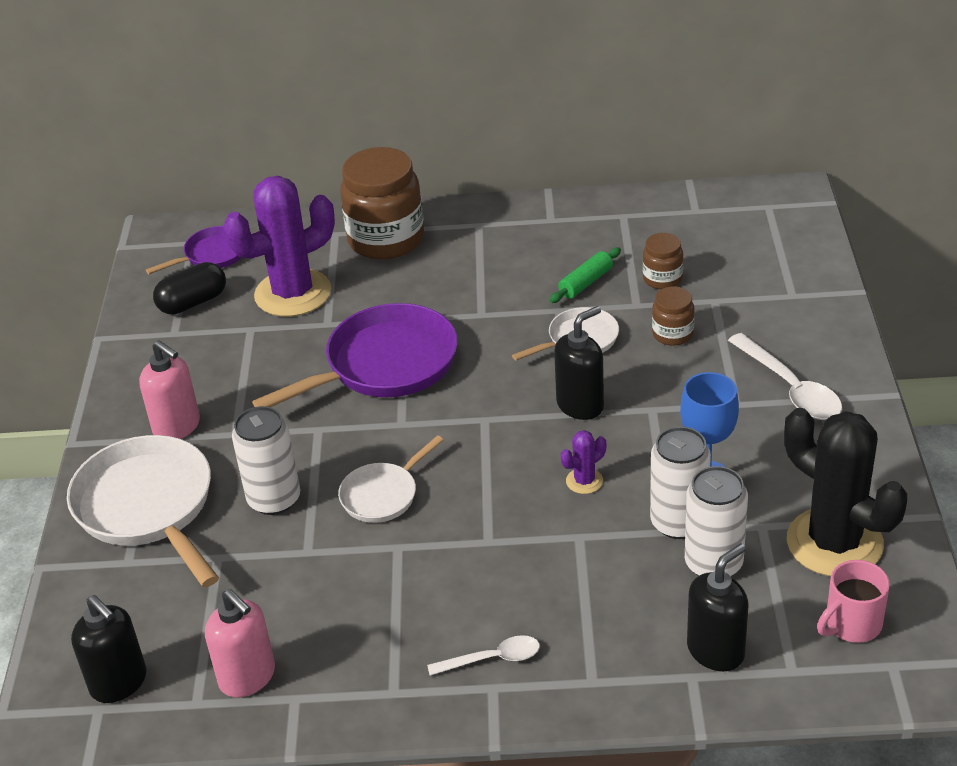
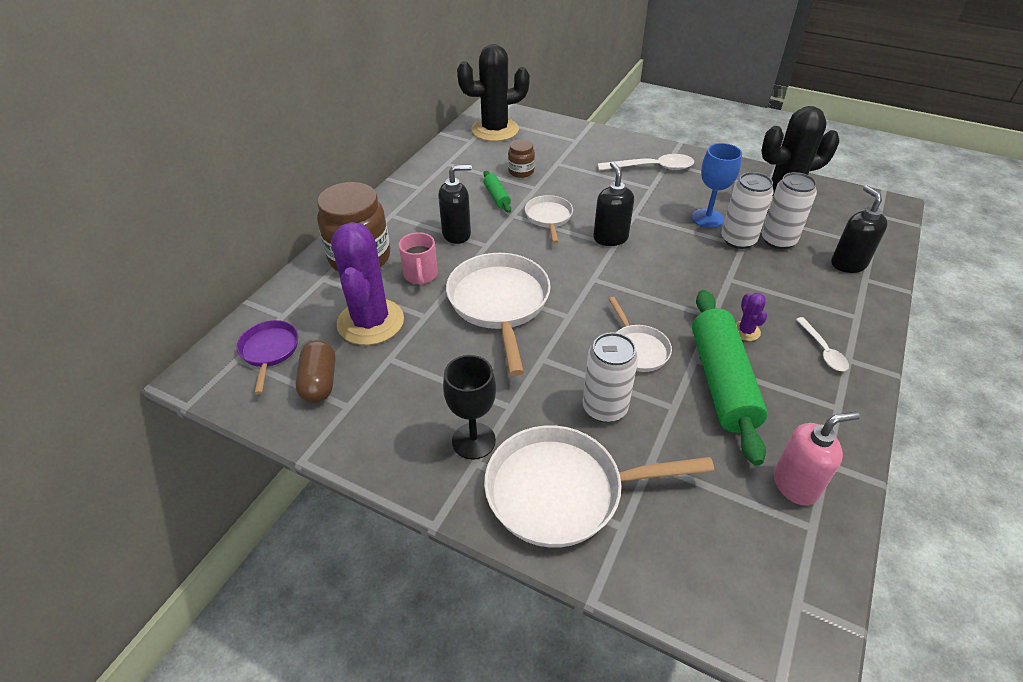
camera: 65 degrees left, 5 degrees up
black soap dispenser [71,595,147,703] -> black soap dispenser moved to [438,165,472,244]
pink soap dispenser [139,340,200,439] -> black goblet [443,355,496,460]
black capsule [153,262,226,315] -> brown capsule [296,340,335,403]
purple pan [252,303,458,407] -> white pan [446,253,551,376]
white spoon [427,635,540,676] -> white spoon turned 150 degrees clockwise [796,317,849,371]
purple cactus [561,430,606,494] -> purple cactus moved to [736,293,767,341]
brown jar [652,287,695,346] -> none
pink mug [817,560,890,643] -> pink mug moved to [399,232,438,285]
none -> black cactus [457,44,530,142]
none -> green rolling pin [692,290,768,466]

